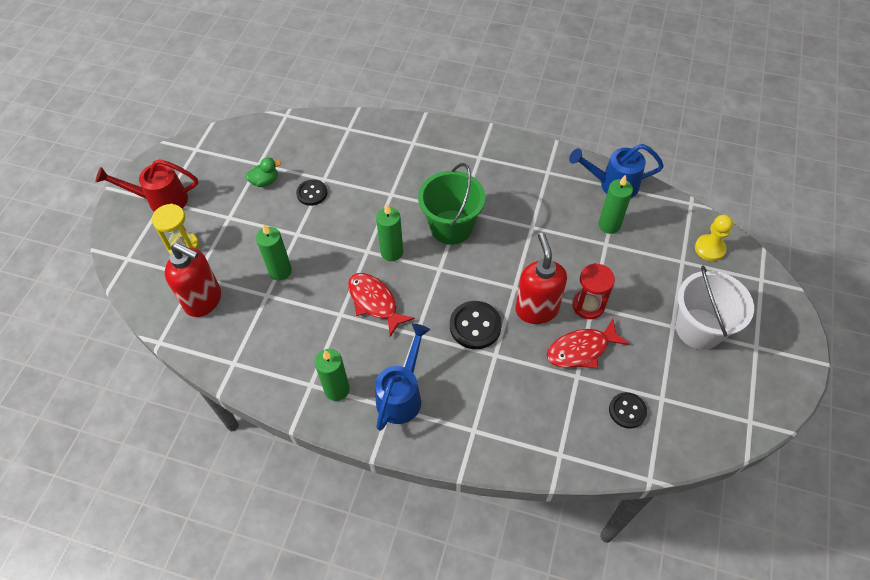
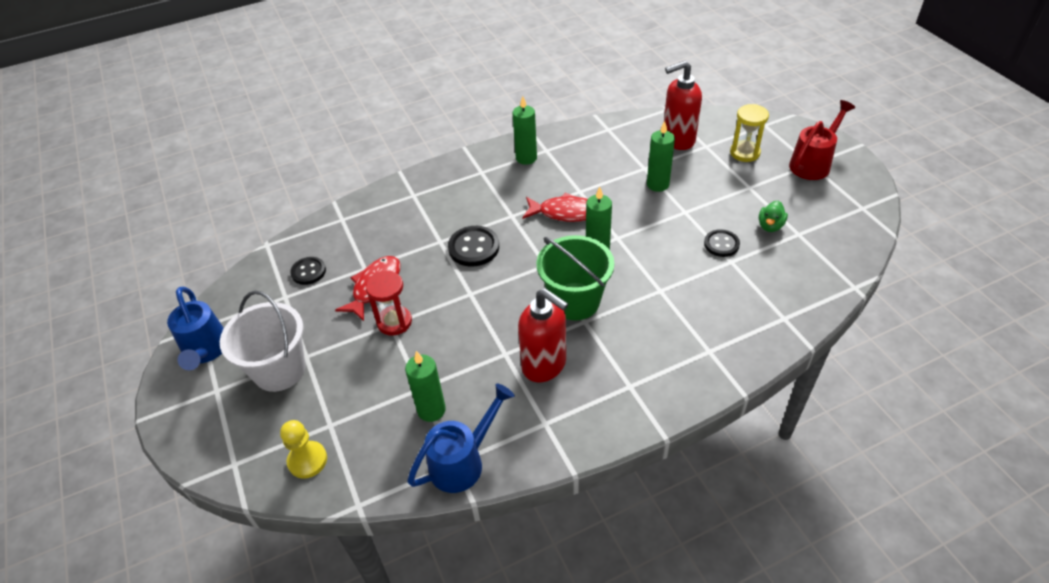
camera: 140 degrees right, 10 degrees down
blue watering can [375,324,430,431] -> blue watering can moved to [167,287,224,370]
red soap dispenser [515,233,567,324] -> red soap dispenser moved to [518,288,568,382]

